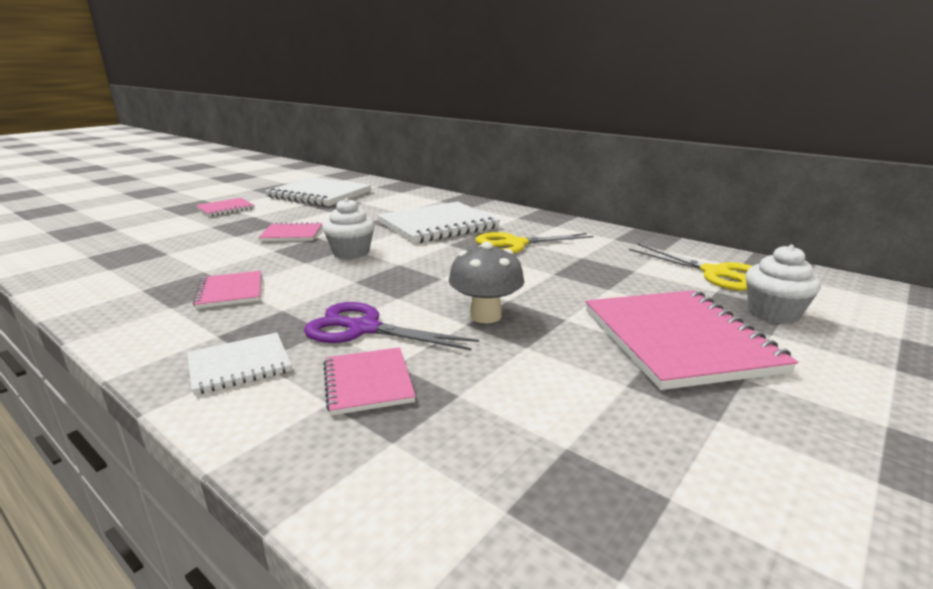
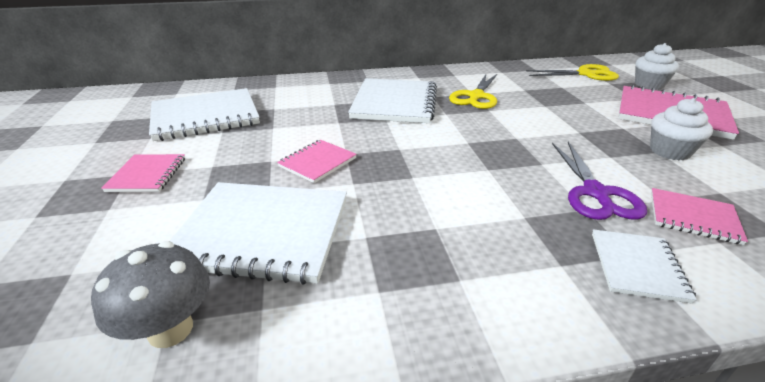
camera: 50 degrees left, 10 degrees up
pink notebook [193,271,261,309] -> none
purple scissors [304,302,479,351] -> purple scissors turned 60 degrees counterclockwise [552,142,647,220]
white cupcake [323,198,375,259] -> white cupcake moved to [650,98,713,160]
grey mushroom [449,242,524,323] -> grey mushroom moved to [91,241,210,348]
none -> white notebook [170,182,347,285]

